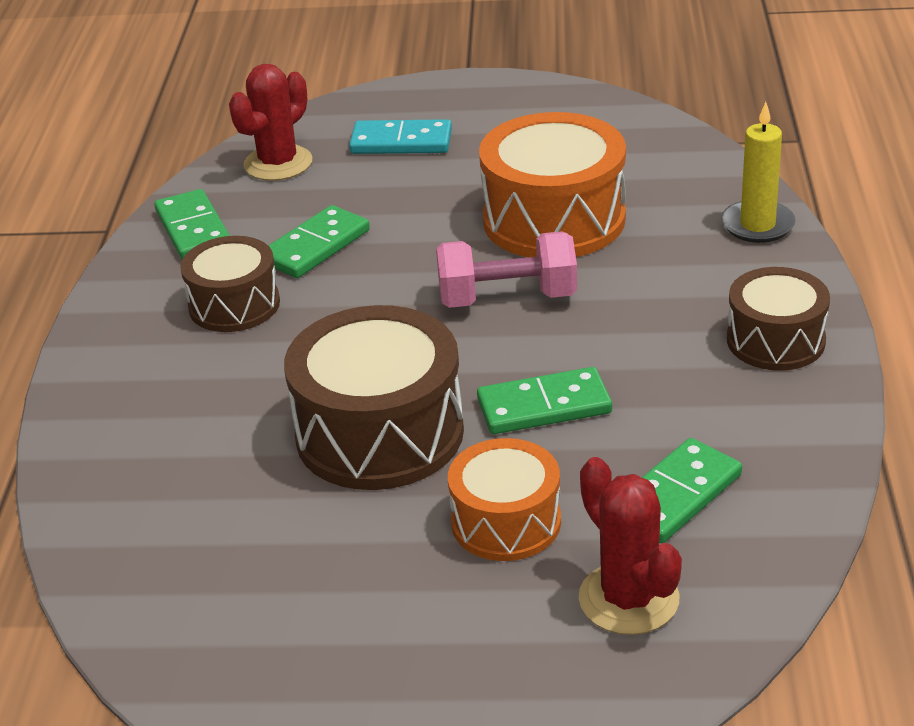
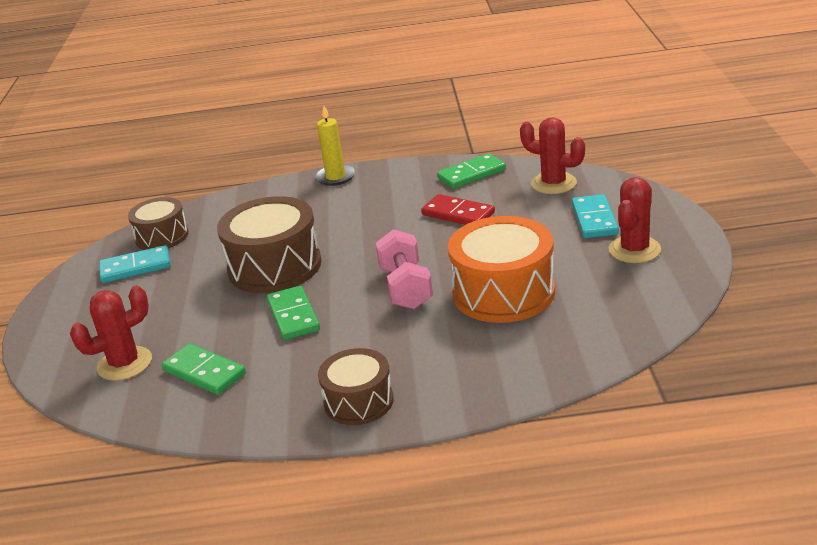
camera: 85 degrees right, 5 degrees down
brown drum [180,236,280,332] -> brown drum moved to [128,197,189,250]
green domino [268,205,370,278] -> red domino [421,194,495,225]
orange drum [448,438,561,561] -> none
yellow candle [721,102,796,243] -> yellow candle moved to [315,106,356,186]
none -> turquoise domino [99,245,171,283]
none -> red cactus [609,177,661,263]

